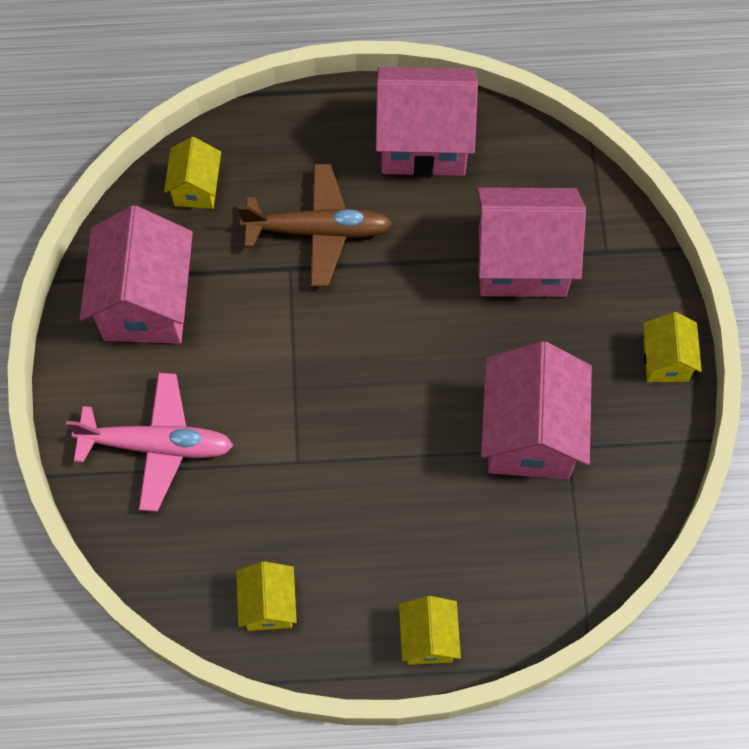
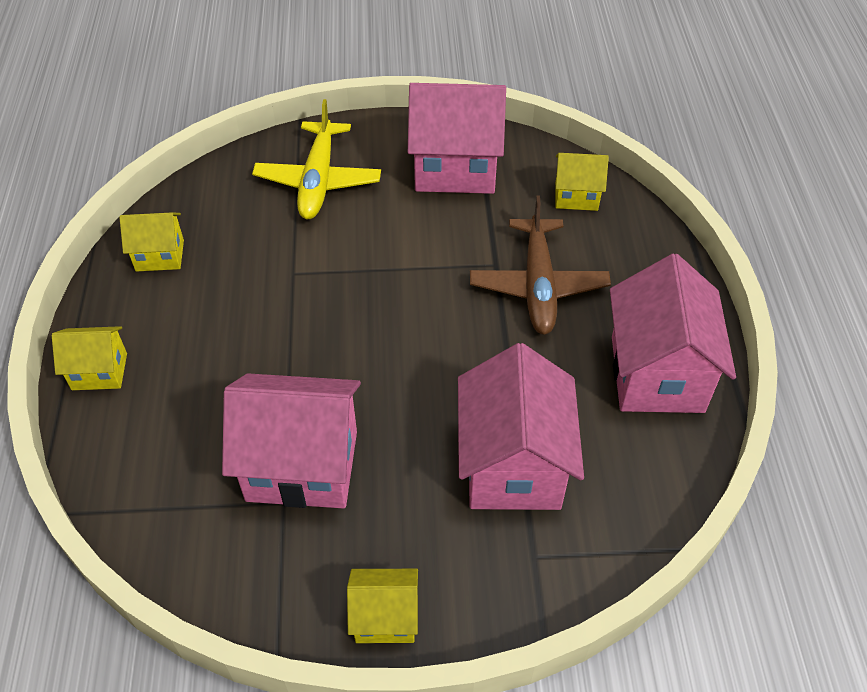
camera: 90 degrees right, 15 degrees down
pink plane [66,373,234,512] -> yellow plane [252,99,381,219]

